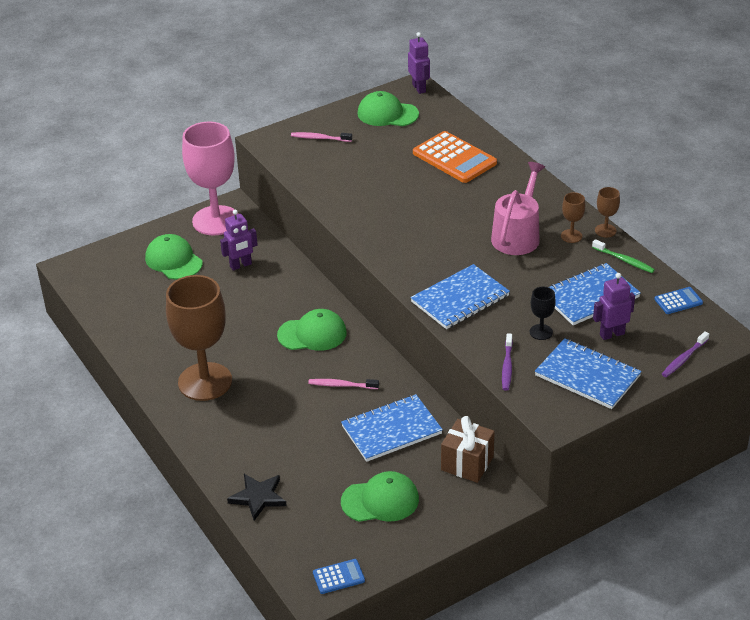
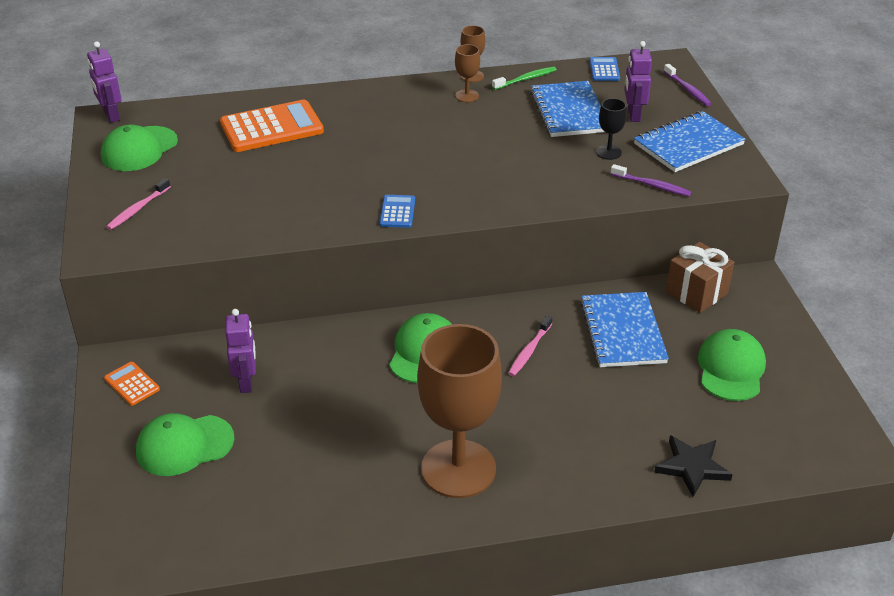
camera: 70 degrees left, 0 degrees up
pink goblet [182,122,239,235] -> orange calculator [104,362,160,406]
blue calculator [313,559,365,594] -> blue calculator moved to [379,195,415,228]
purple robot [408,32,430,94] -> purple robot turned 120 degrees counterclockwise [87,41,122,123]
blue notebook [410,264,510,329] -> none
pink watering can [491,162,545,255] -> none

